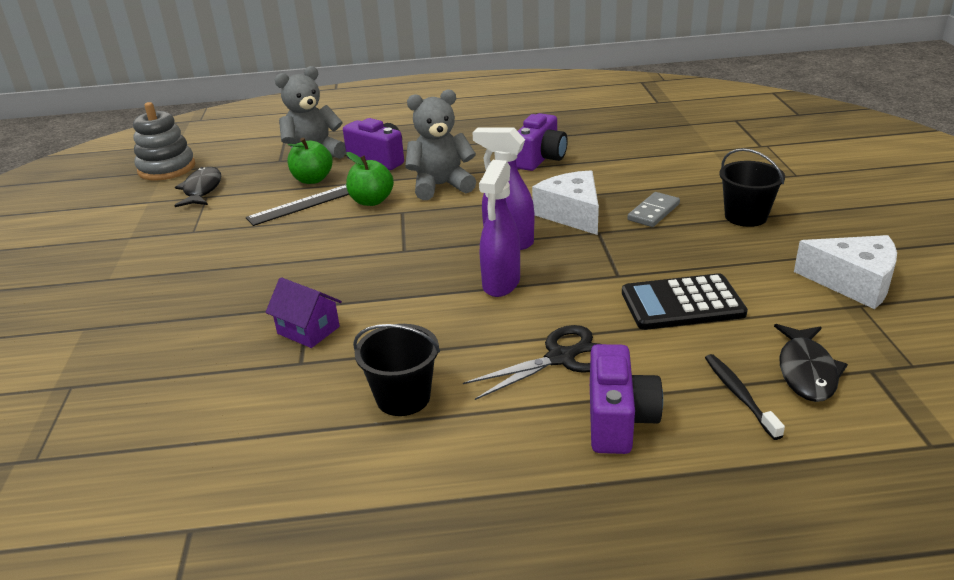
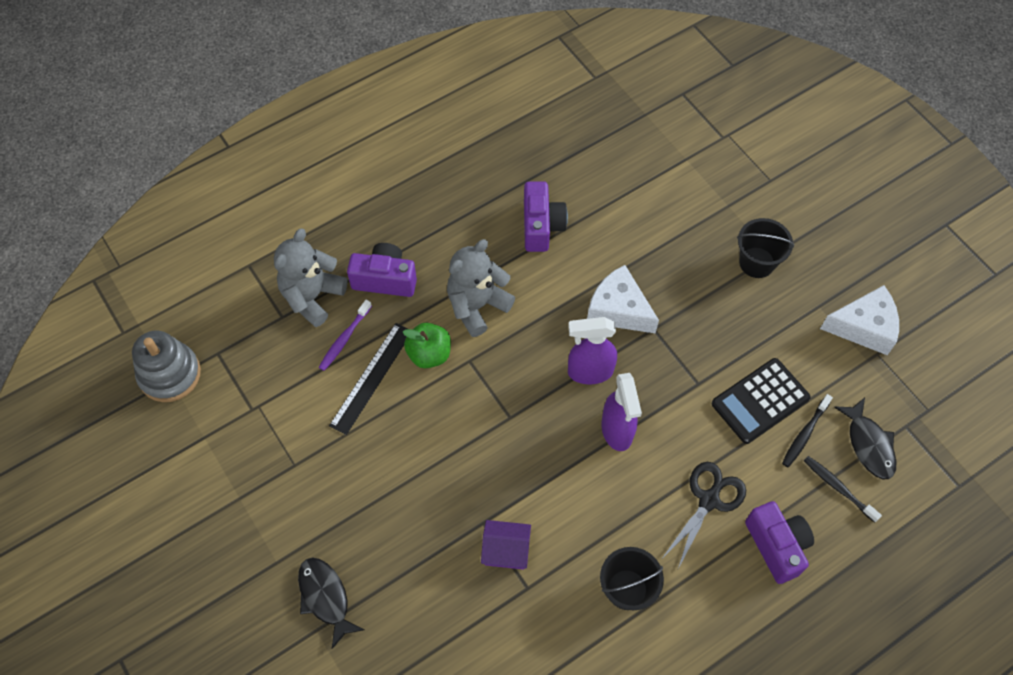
camera: 30 degrees left, 30 degrees up
black fish [174,167,221,207] -> black fish moved to [298,557,364,649]
green apple [288,138,333,184] -> purple toothbrush [319,300,372,371]
grey domino [627,192,680,227] -> none
none -> black toothbrush [782,394,833,467]

